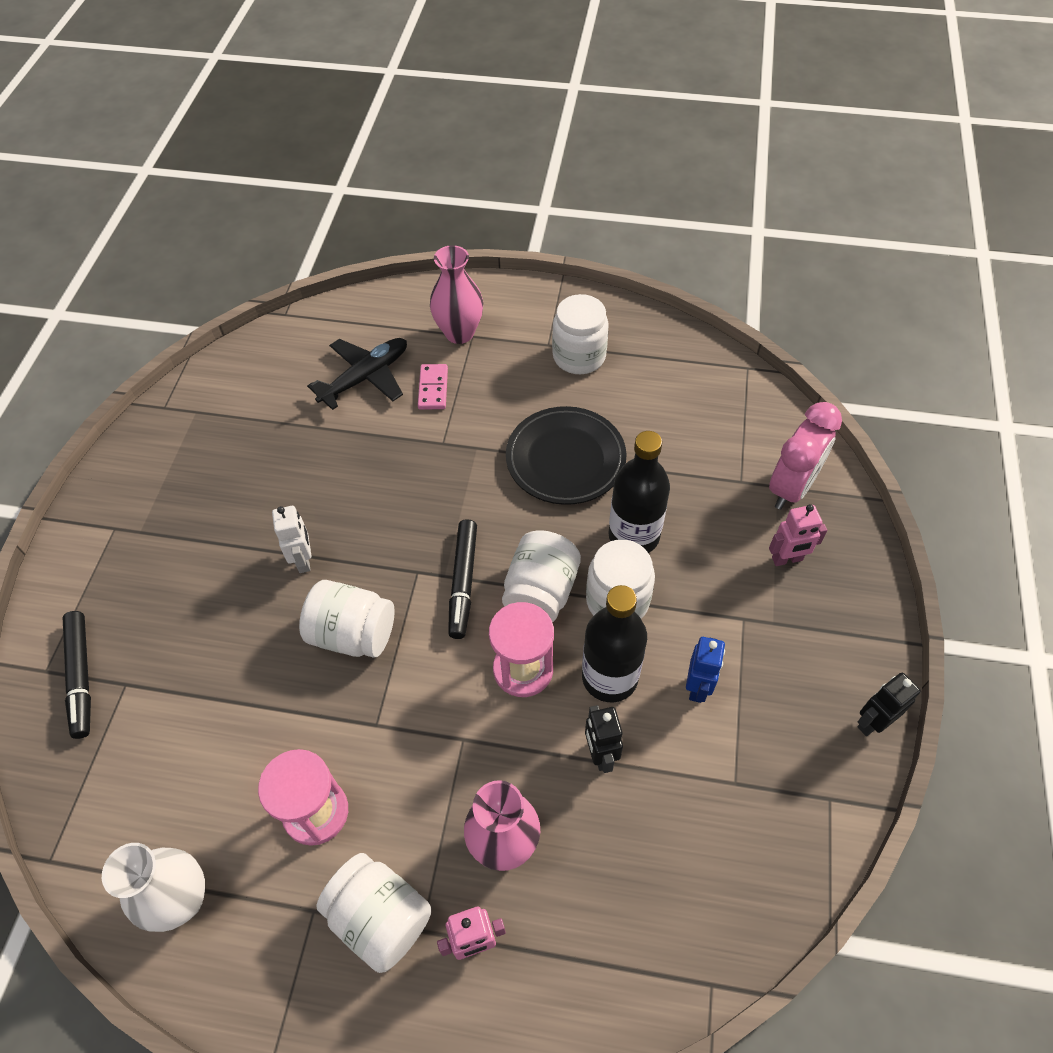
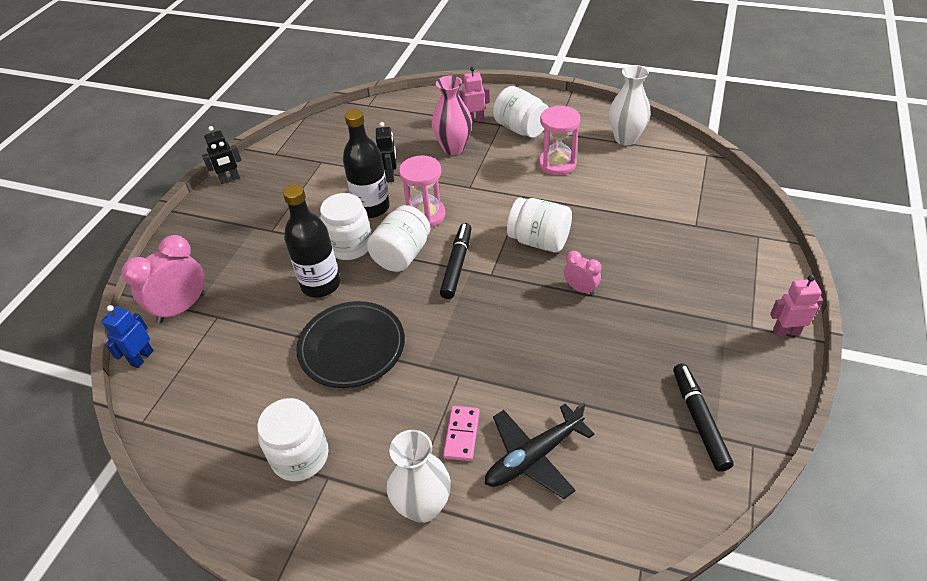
camera: 170 degrees left, 10 degrees down
black marker [63,611,91,739] -> black marker moved to [673,364,734,472]
white robot [272,506,311,573] -> pink clock [564,251,601,296]
pink vase [430,245,483,344] -> white vase [386,430,451,523]
blue robot [686,637,725,703] -> blue robot moved to [101,305,153,368]
pink robot [769,504,827,566] -> pink robot moved to [770,275,823,337]

